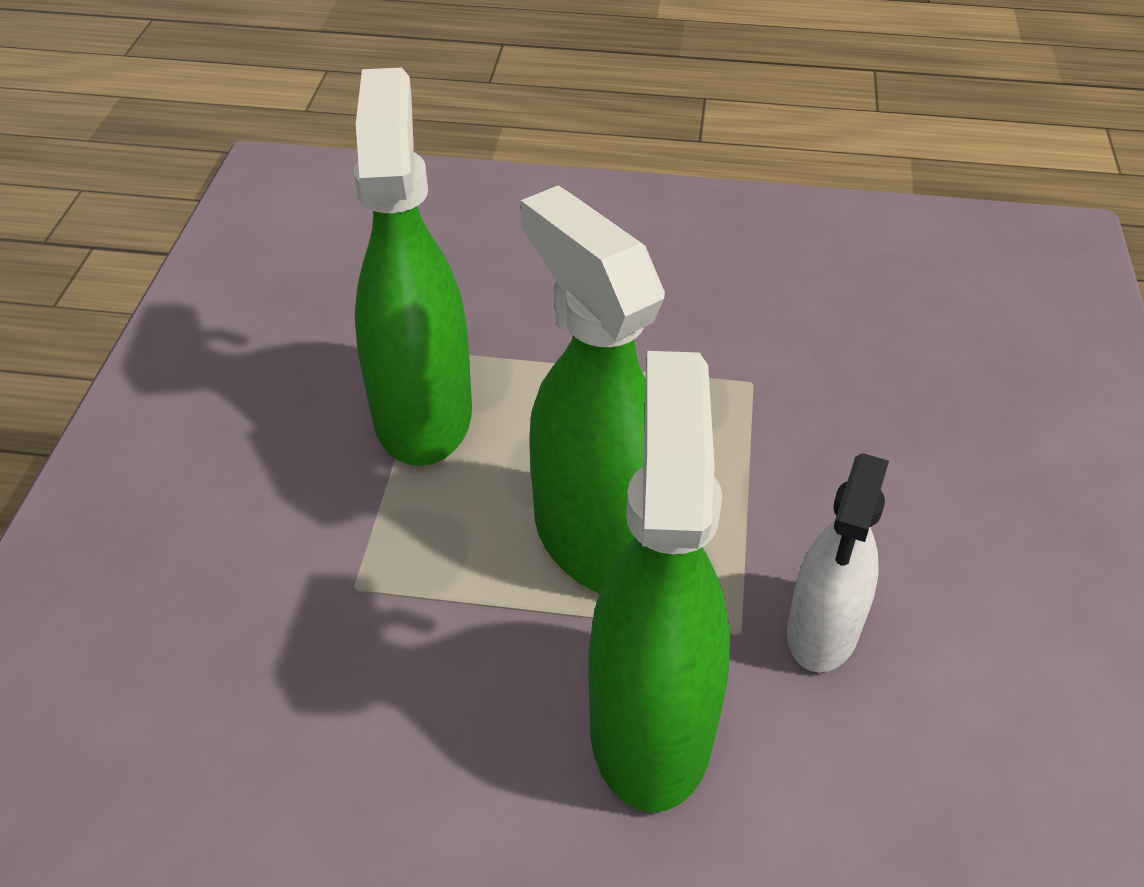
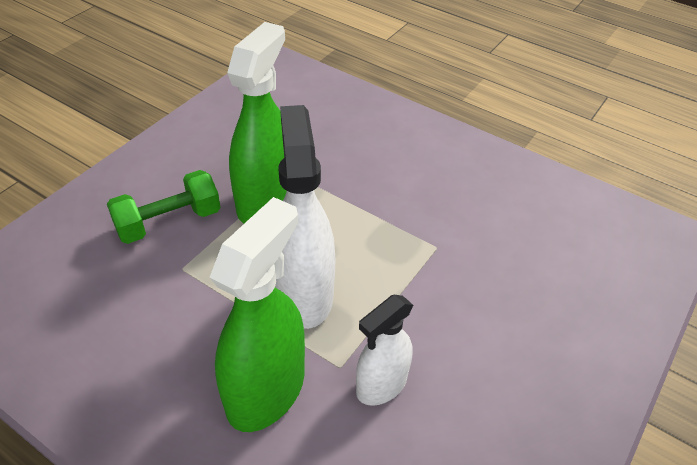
camera: 25 degrees right, 0 degrees up
green spray bottle [521,185,665,593] -> white spray bottle [275,105,336,329]
none -> green dumbbell [107,170,221,244]

